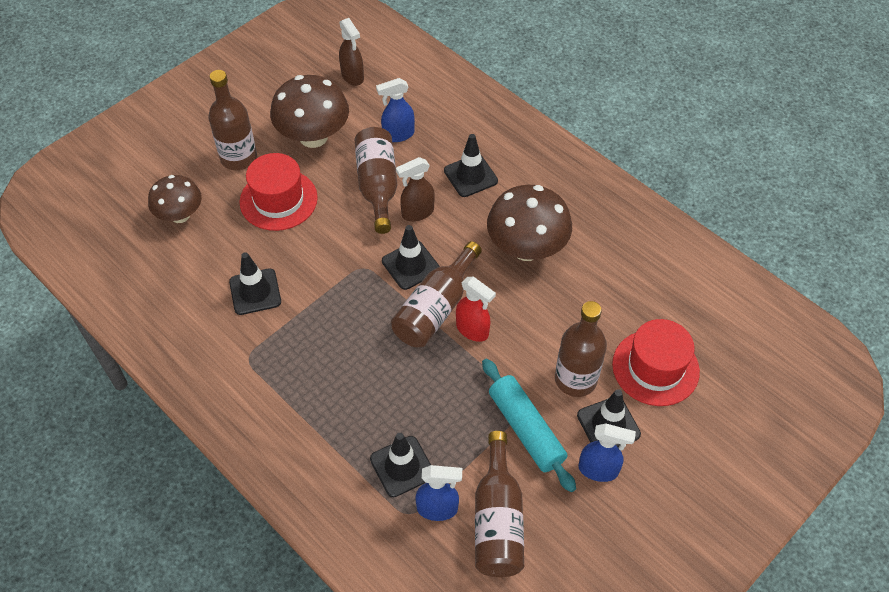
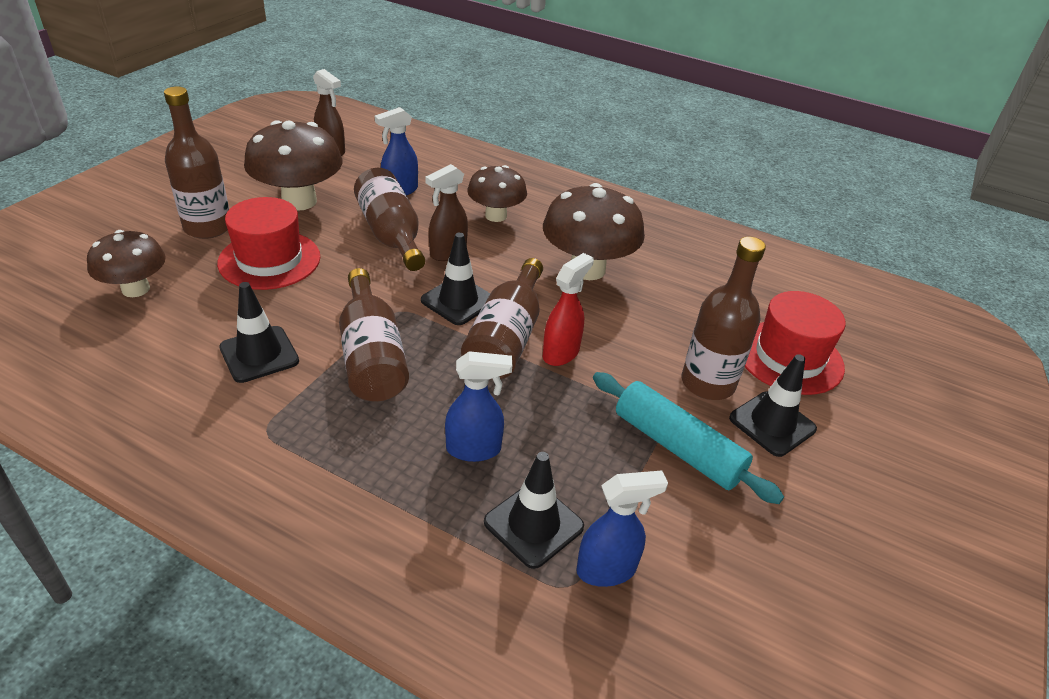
camera: 20 degrees left, 15 degrees down
black traffic cone [444,134,498,197] -> brown mushroom [467,165,527,222]
red spray bottle [456,276,496,342] -> red spray bottle turned 75 degrees counterclockwise [542,253,594,366]
brown bottle [475,431,524,577] -> brown bottle moved to [339,268,409,402]
blue spray bottle [579,424,636,482] -> blue spray bottle moved to [445,351,512,462]

